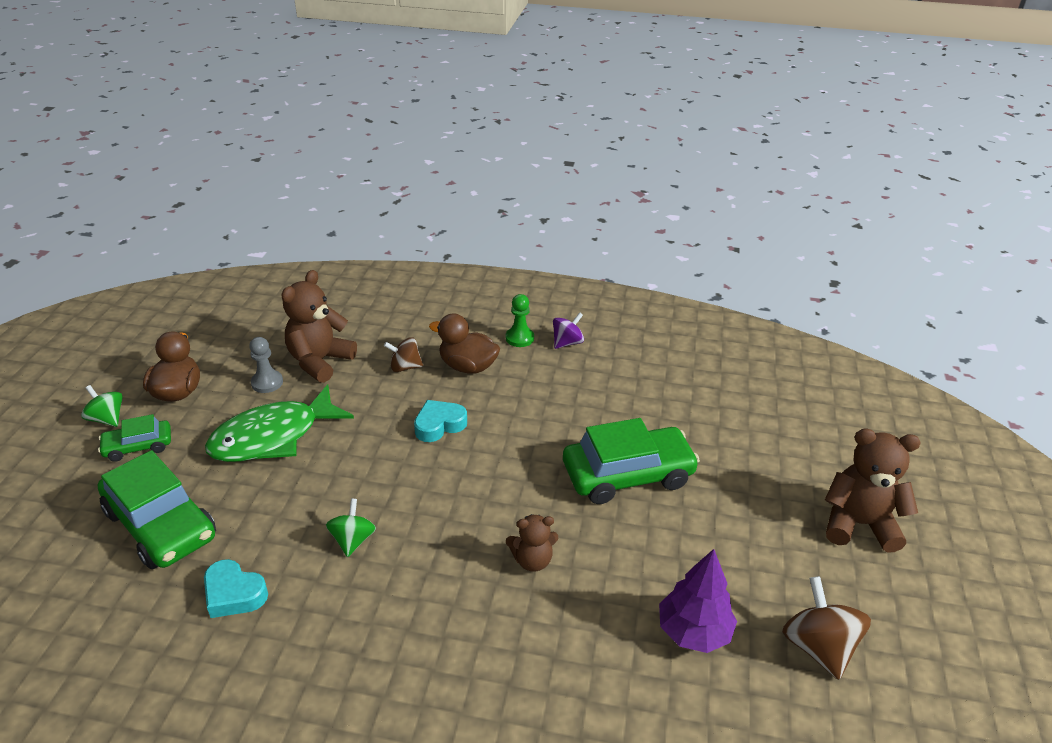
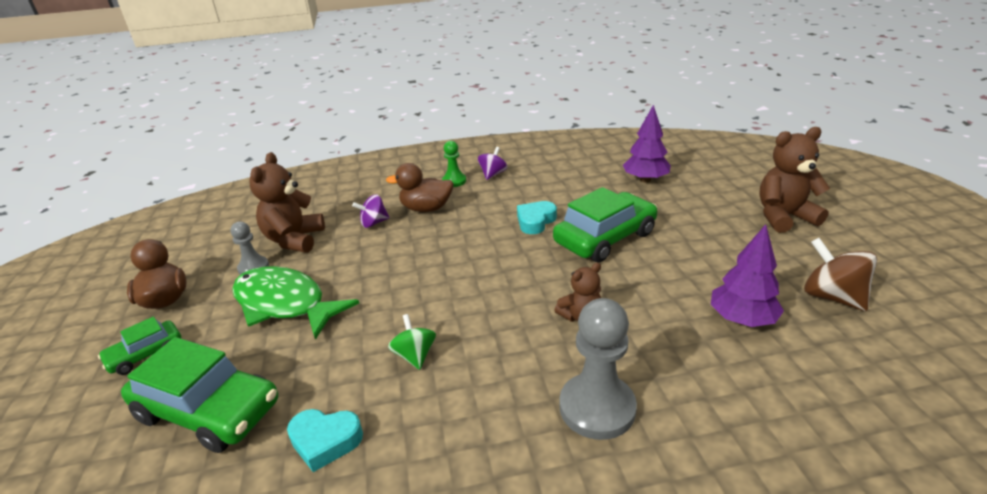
camera: 20 degrees left, 5 degrees down
green spinning top [81,385,123,427] -> none
green fish [205,384,354,462] -> green fish turned 90 degrees clockwise [232,266,359,340]
brown spinning top [384,337,423,372] -> purple spinning top [352,194,389,228]
turquoise heart [414,400,467,442] -> turquoise heart moved to [517,201,557,234]
none -> grey pawn [559,298,637,440]
none -> purple tree [623,105,671,183]

